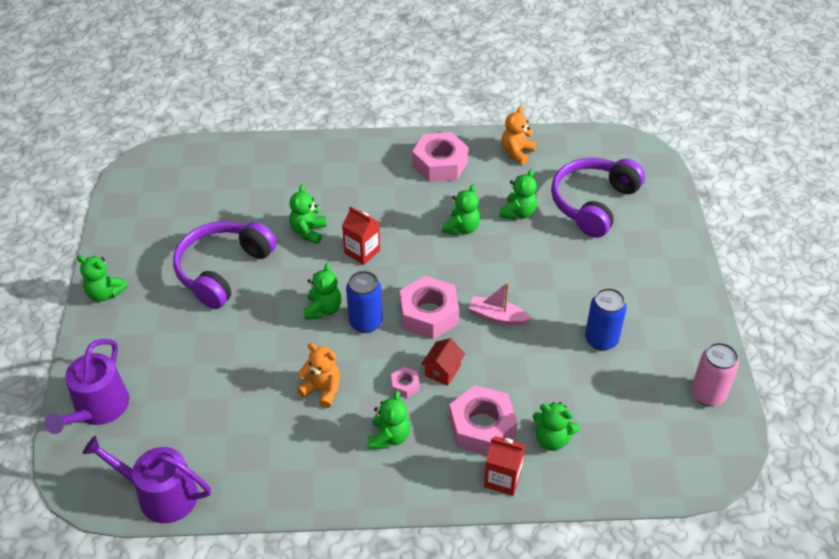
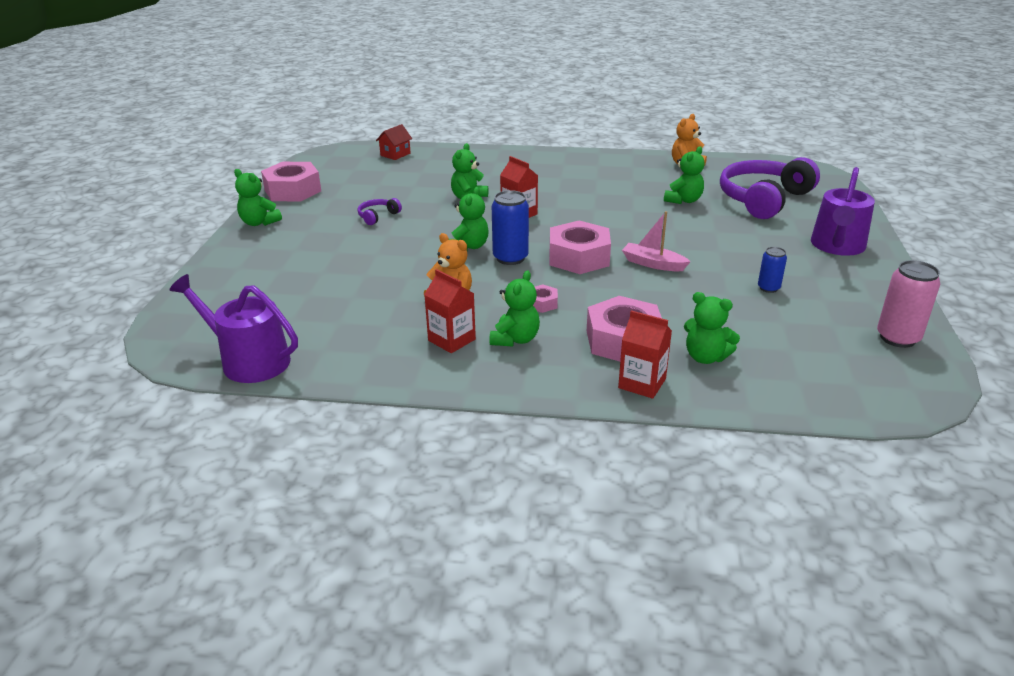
camera: 10 degrees right, 15 degrees down
purple watering can [44,339,129,434] -> purple watering can moved to [811,167,875,256]
purple headphones [173,221,277,309] -> purple headphones [358,198,402,225], size x0.42
pink nut [412,132,469,182] -> pink nut moved to [261,162,321,202]
red house [421,338,465,386] -> red house moved to [376,124,412,160]
green teddy bear [442,184,480,236] -> none
blue can [585,288,627,351] -> blue can [758,247,787,293], size x0.59
none -> red carton [424,269,476,353]

